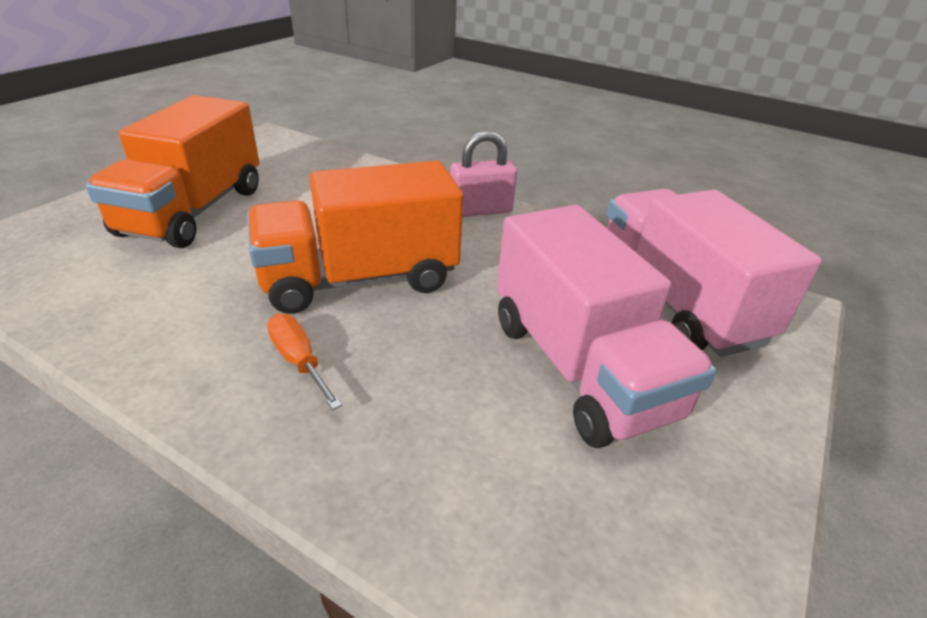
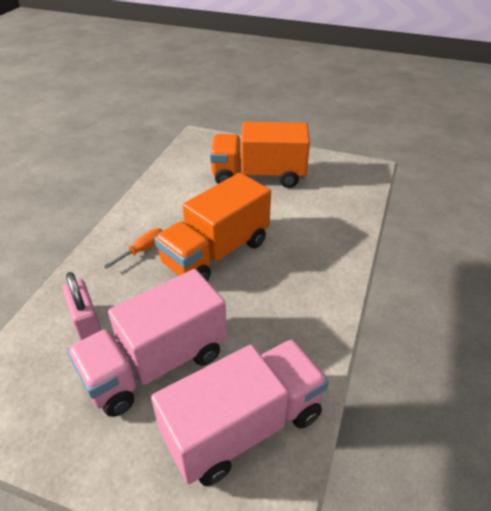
camera: 80 degrees right, 5 degrees up
orange truck [247,161,463,314] -> orange truck turned 105 degrees counterclockwise [154,173,271,281]
pink padlock [450,131,517,217] -> pink padlock moved to [63,272,101,341]

